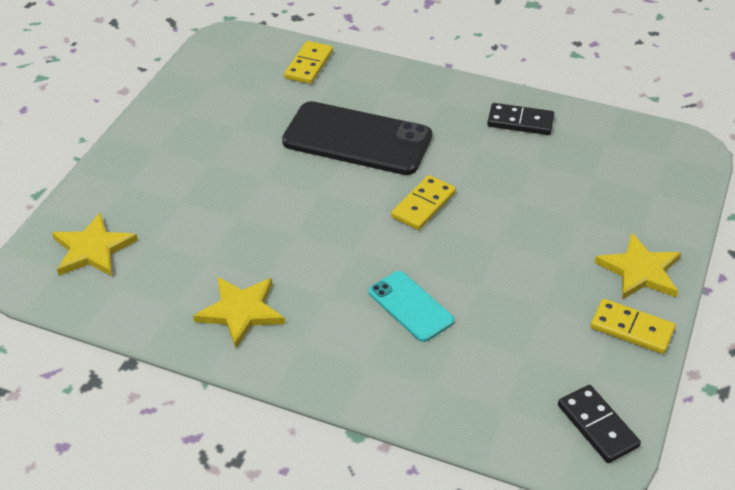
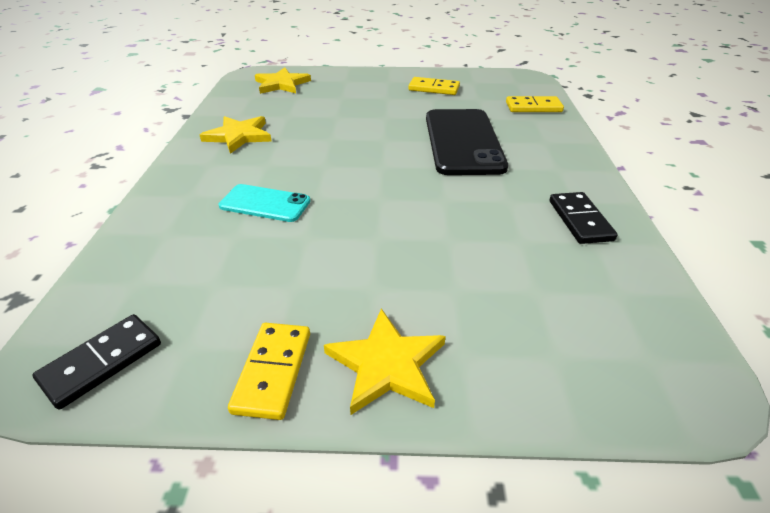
camera: 70 degrees right, 5 degrees down
turquoise phone [369,271,455,342] -> turquoise phone turned 75 degrees clockwise [219,184,310,222]
yellow domino [391,175,456,230] -> yellow domino moved to [408,77,460,95]

